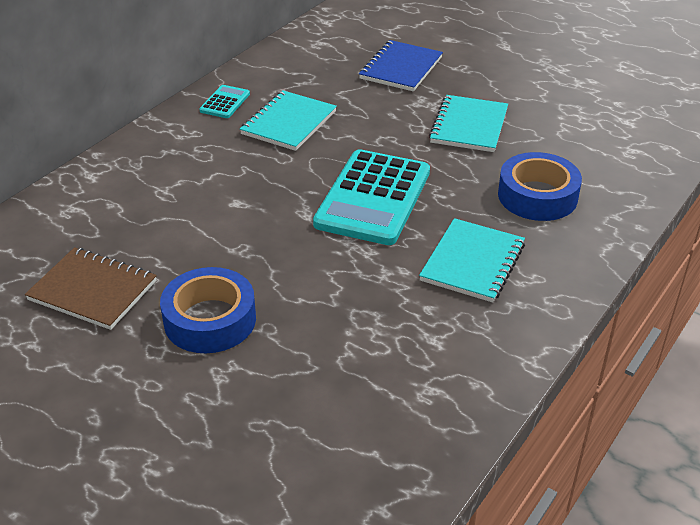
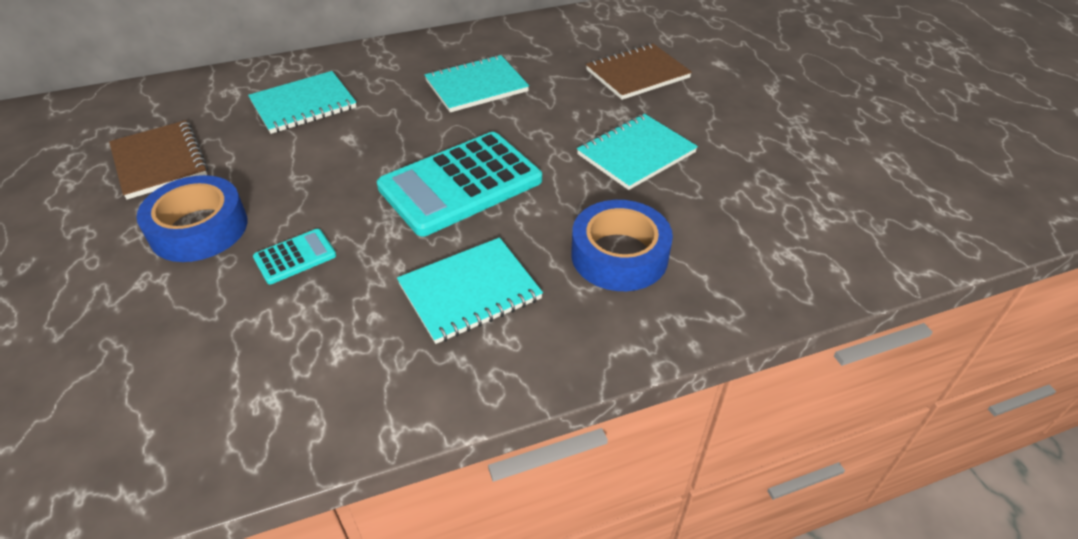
camera: 35 degrees right, 5 degrees up
turquoise calculator [199,85,250,118] -> turquoise calculator moved to [253,229,336,284]
blue notebook [359,40,443,92] -> brown notebook [586,43,692,100]
none -> turquoise notebook [248,71,357,134]

